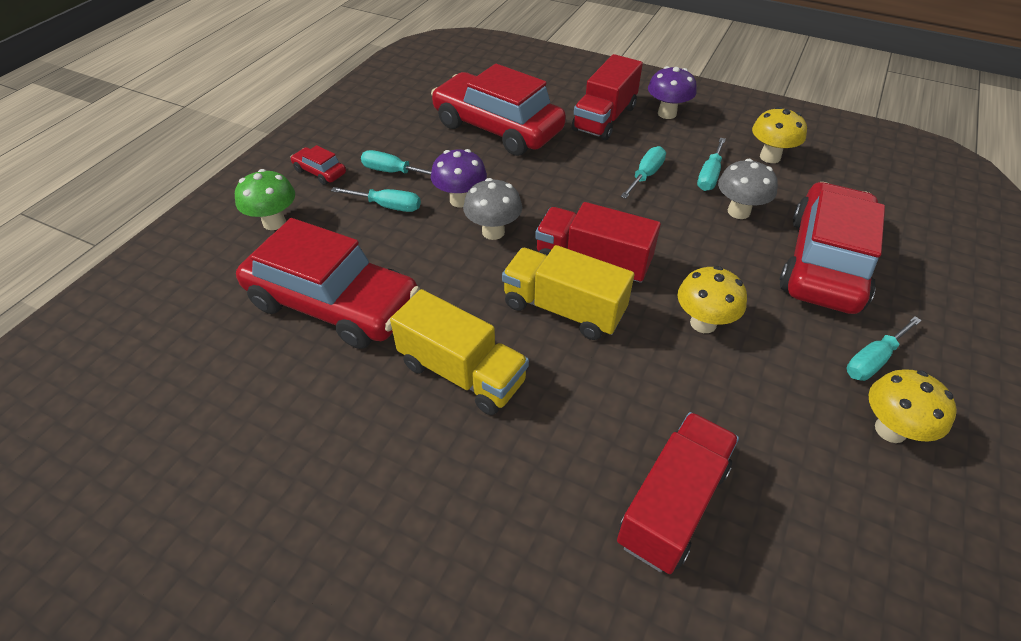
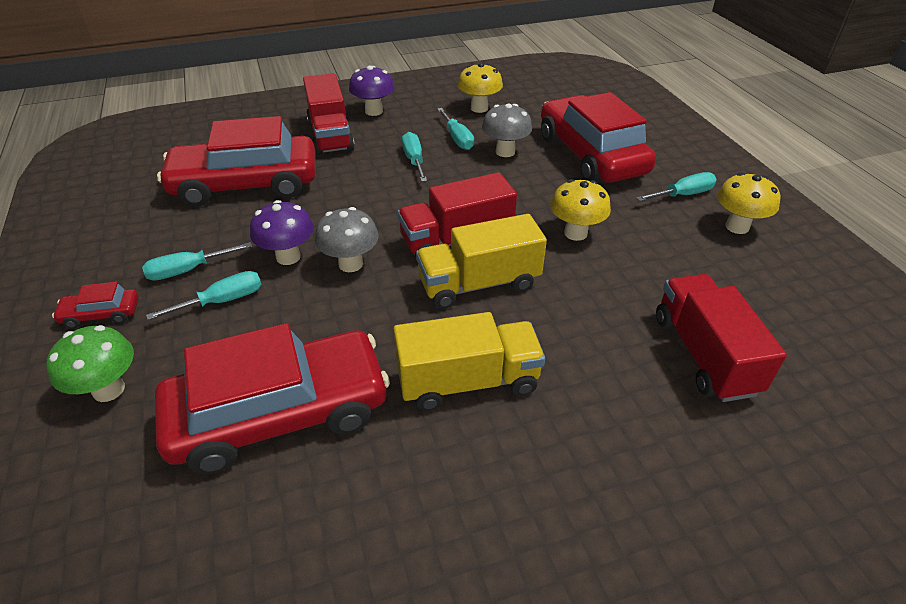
camera: 45 degrees left, 5 degrees down
turquoise screwdriver [846,316,922,381] -> turquoise screwdriver turned 120 degrees counterclockwise [636,172,717,201]

